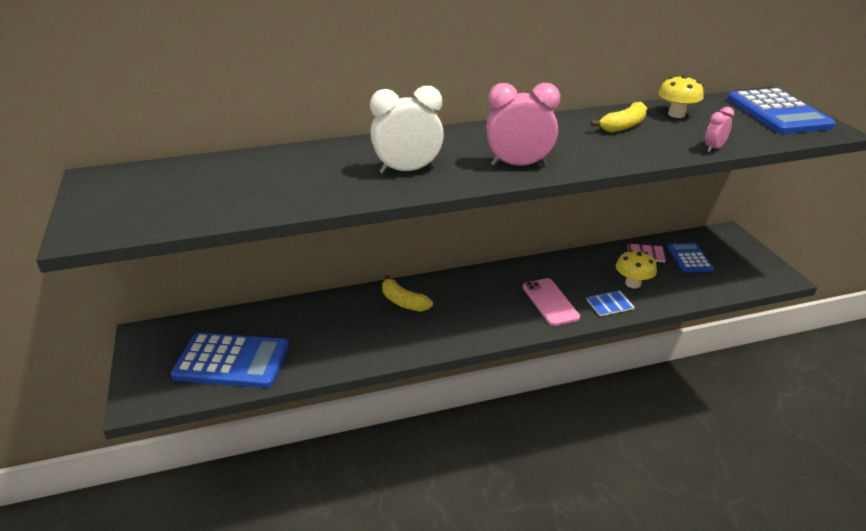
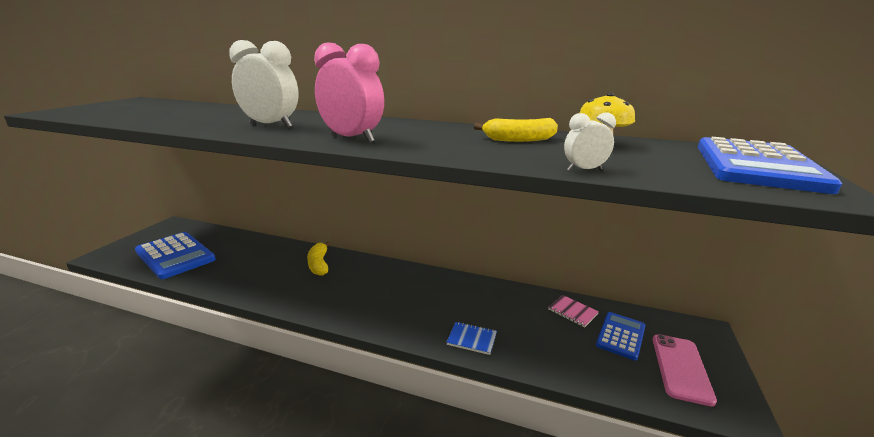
camera: 35 degrees right, 10 degrees down
pink phone [523,278,580,326] -> pink phone moved to [653,334,717,406]
yellow mushroom [616,250,657,288] -> none
pink clock [705,107,734,152] -> white clock [564,113,616,171]

